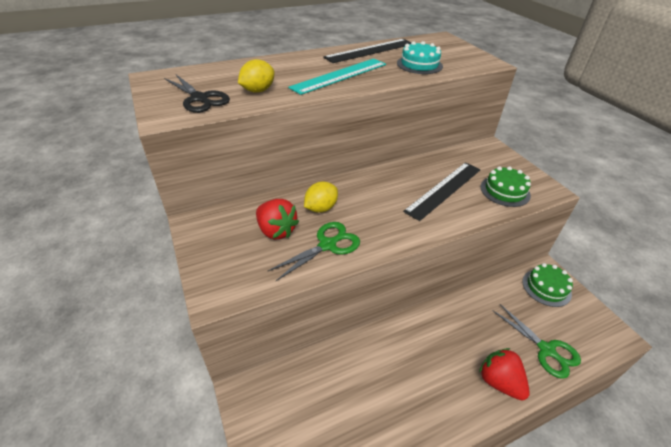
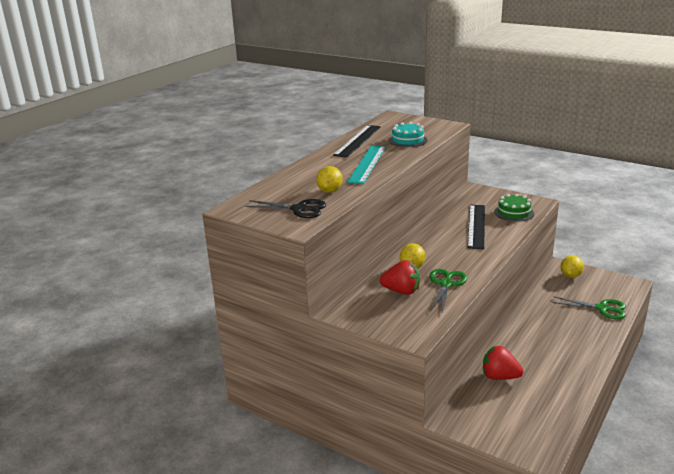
camera: 30 degrees left, 15 degrees down
red strawberry [479,348,530,401] -> red strawberry moved to [483,346,523,380]
green cake [522,263,573,307] -> yellow lemon [561,255,584,278]

